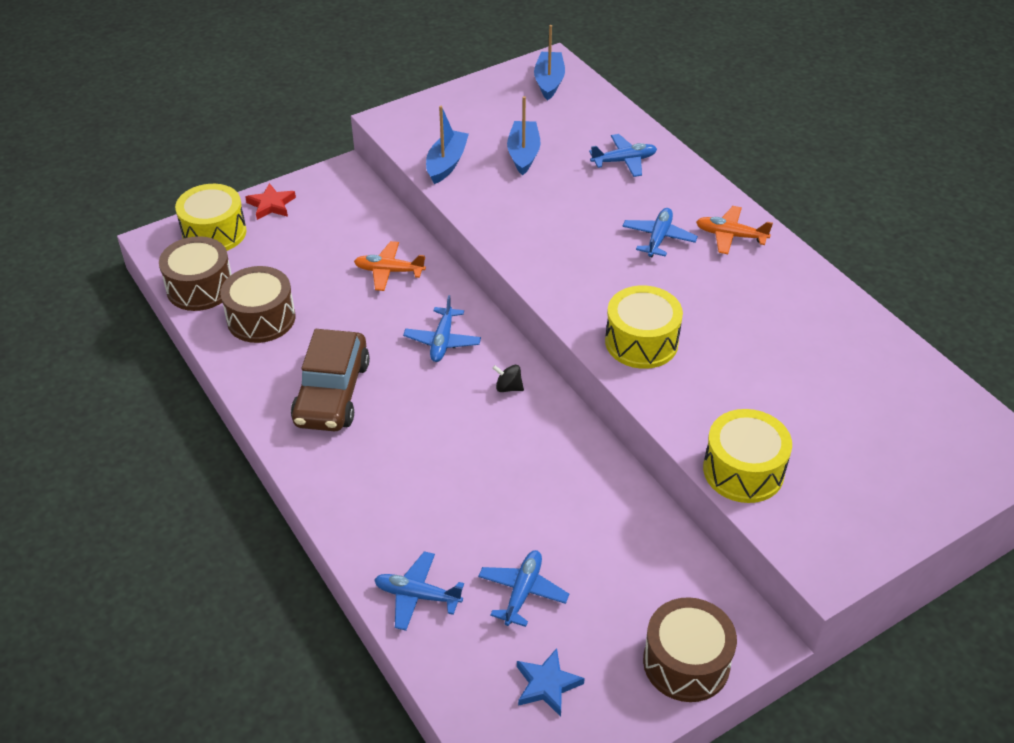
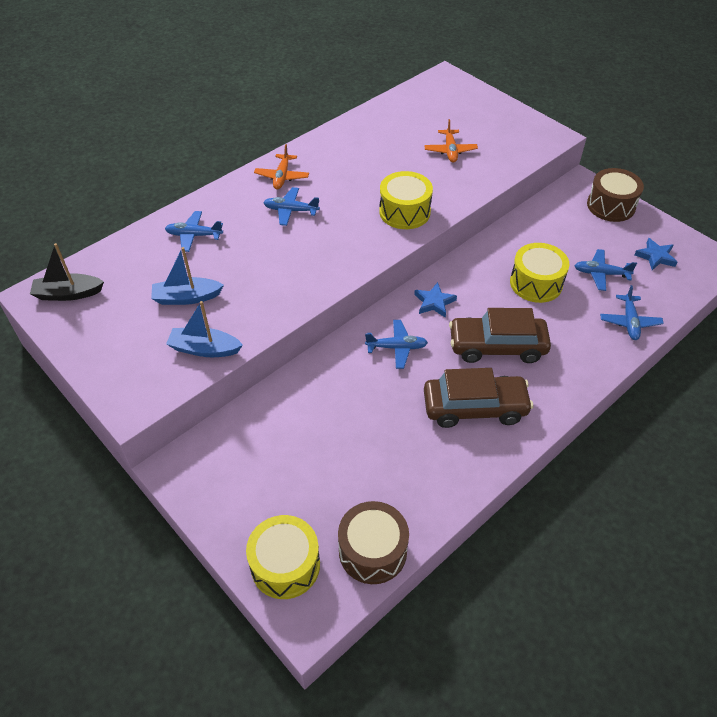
camera: 100 degrees left, 5 degrees up
brown drum [220,266,295,343] -> none
red star [245,183,296,220] -> none
orange plane [354,241,426,291] -> orange plane moved to [424,119,478,163]
black spinning top [493,365,524,392] -> blue star [414,282,457,318]
blue boat [534,25,565,100] -> black boat [30,243,104,301]
blue plane [589,134,657,177] -> blue plane turned 60 degrees counterclockwise [165,211,223,252]
yellow drum [703,409,792,503] -> yellow drum moved to [510,243,569,303]
none -> brown car [449,308,551,363]

